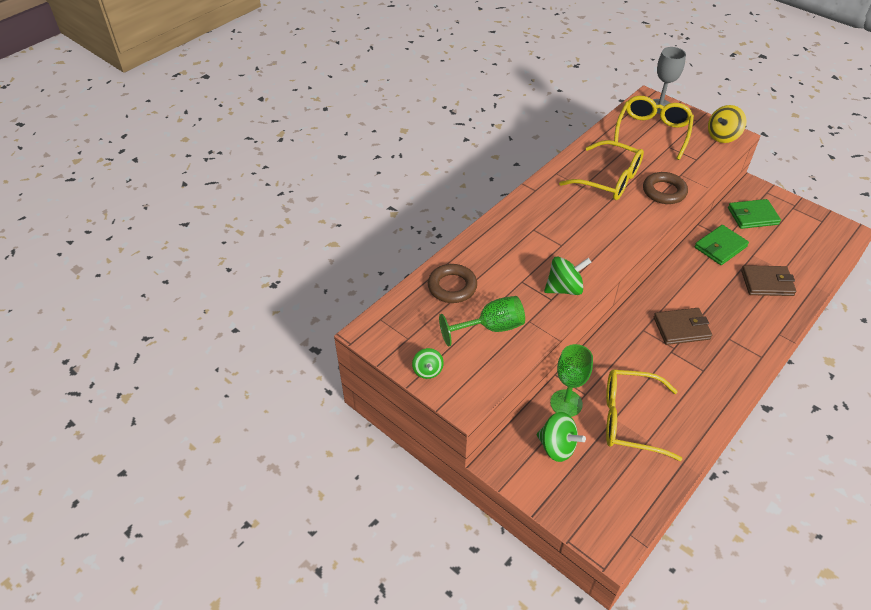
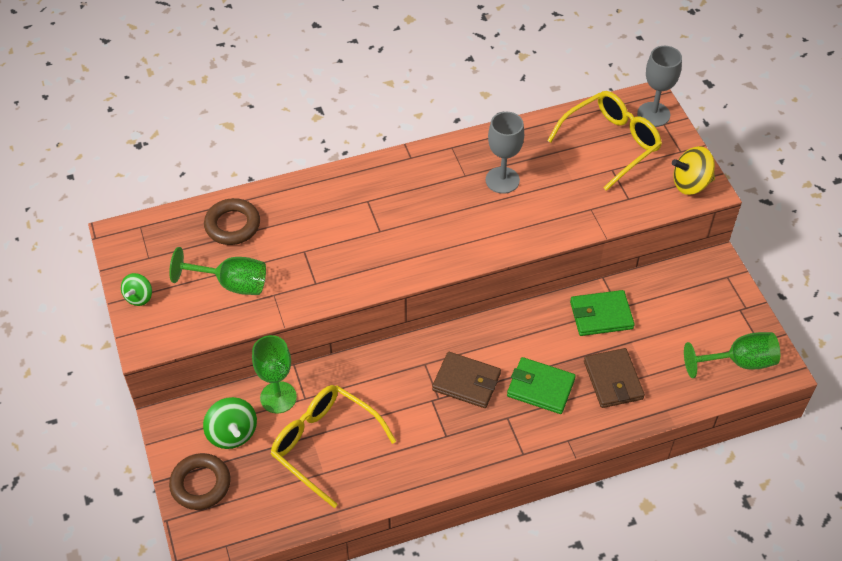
camera: 30 degrees right, 5 degrees up
green spinning top [544,257,591,295] -> none
yellow glasses [559,140,644,200] -> grey goblet [486,112,524,194]
brown ring [643,172,688,204] -> brown ring moved to [169,453,231,510]
green wallet [728,199,781,229] -> green wallet moved to [507,357,576,414]
brown wallet [741,265,796,296] -> brown wallet turned 45 degrees clockwise [584,348,645,408]
none -> green goblet [684,332,780,378]

